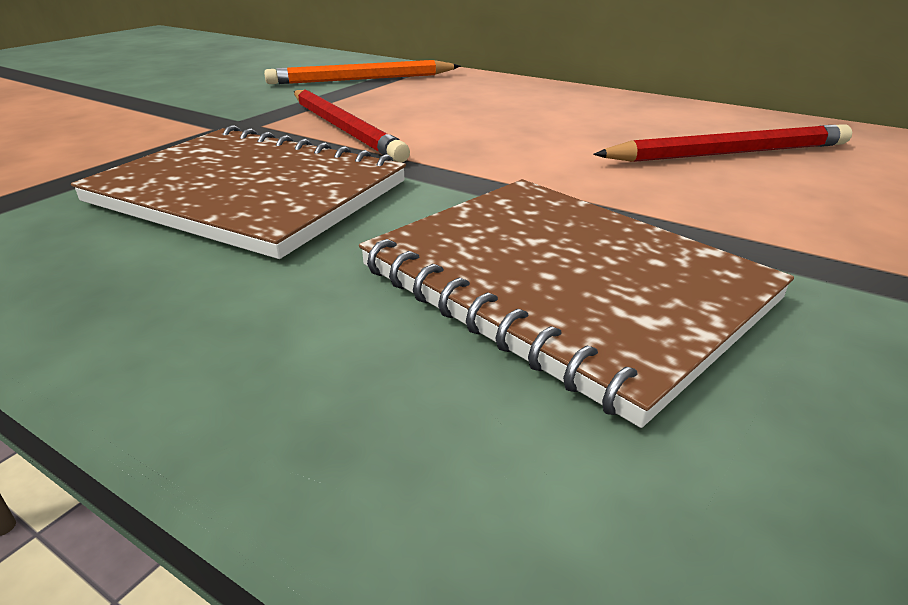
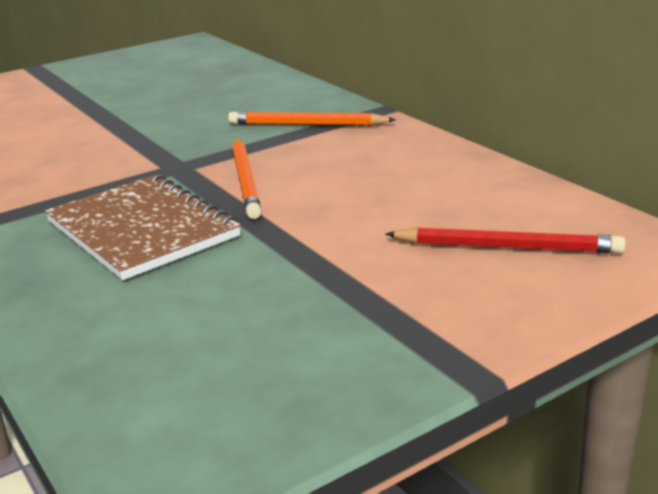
camera: 25 degrees right, 5 degrees down
red pencil [294,90,410,163] -> orange pencil [232,138,262,219]
brown notebook [359,179,794,428] -> none

